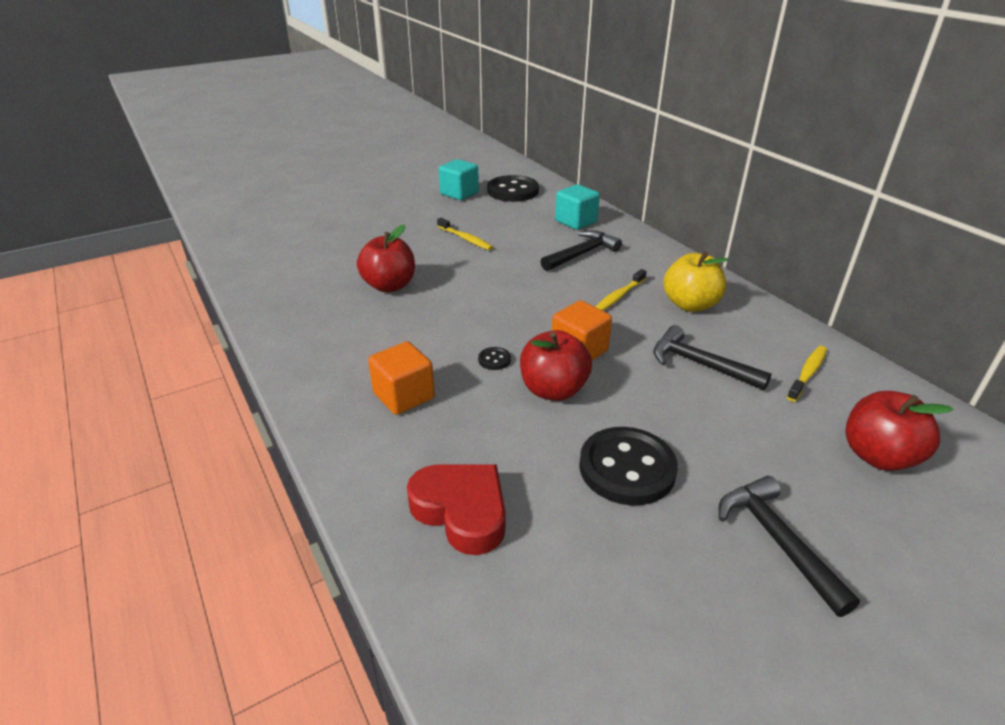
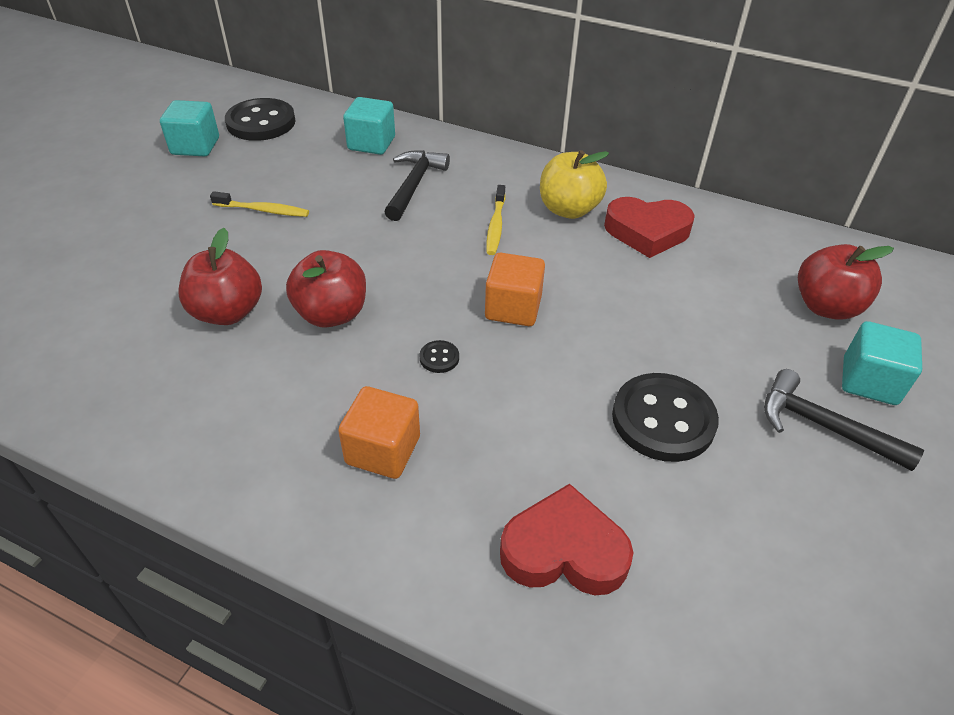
camera: 35 degrees left, 10 degrees up
red apple [520,330,592,401] -> red apple moved to [286,250,366,328]
black hammer [653,325,771,390] -> none
yellow toothbrush [787,346,827,402] -> none
none -> red heart [604,197,695,258]
none -> turquoise cube [842,321,922,405]

